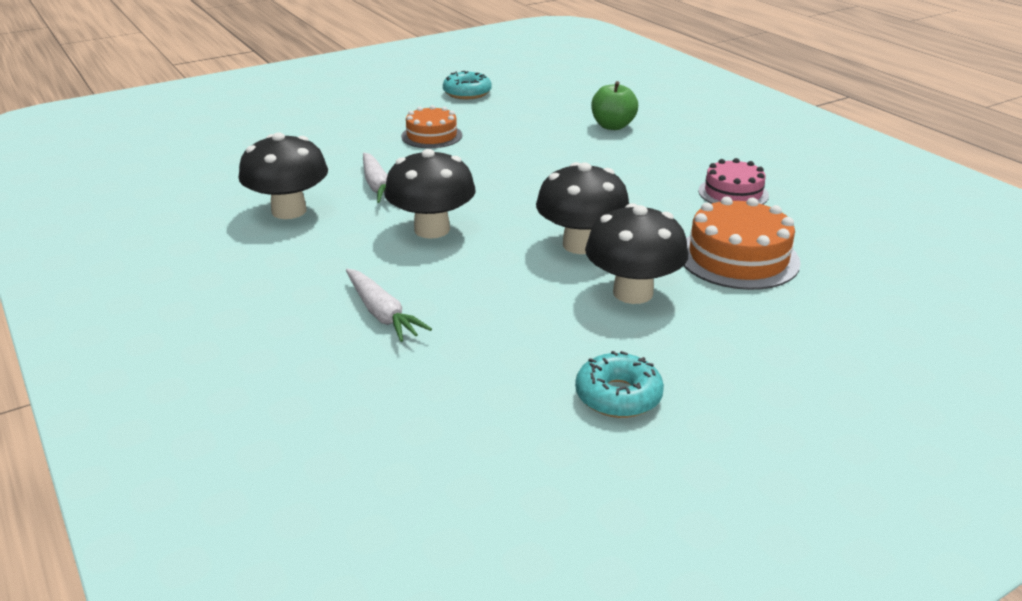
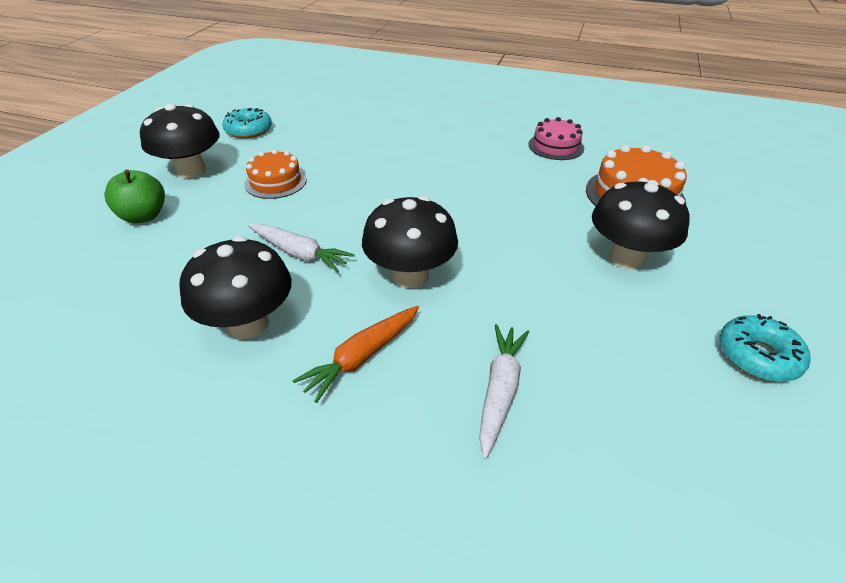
camera: 40 degrees left, 10 degrees up
white carrot [346,269,432,342] -> white carrot turned 90 degrees counterclockwise [479,324,529,459]
black mushroom [536,162,629,254] -> black mushroom moved to [140,103,220,178]
green apple [591,81,638,130] -> green apple moved to [104,170,165,223]
none -> orange carrot [292,306,419,403]

